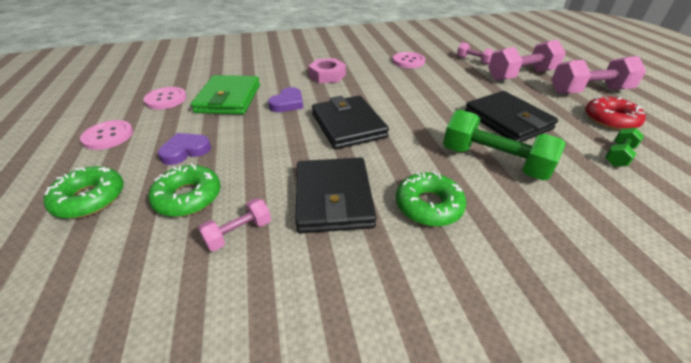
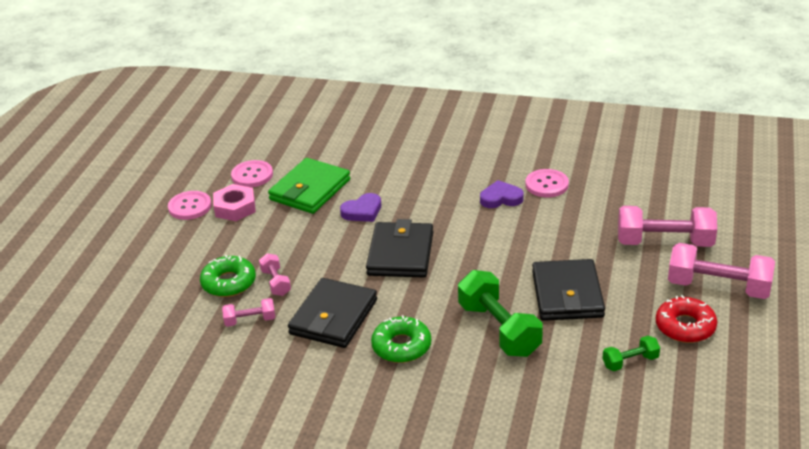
camera: 30 degrees right, 5 degrees down
green donut [44,166,124,218] -> none
purple heart [158,133,211,165] -> purple heart moved to [480,180,523,208]
pink nut [308,58,346,83] -> pink nut moved to [213,184,256,221]
pink dumbbell [457,42,494,65] -> pink dumbbell moved to [259,253,291,296]

